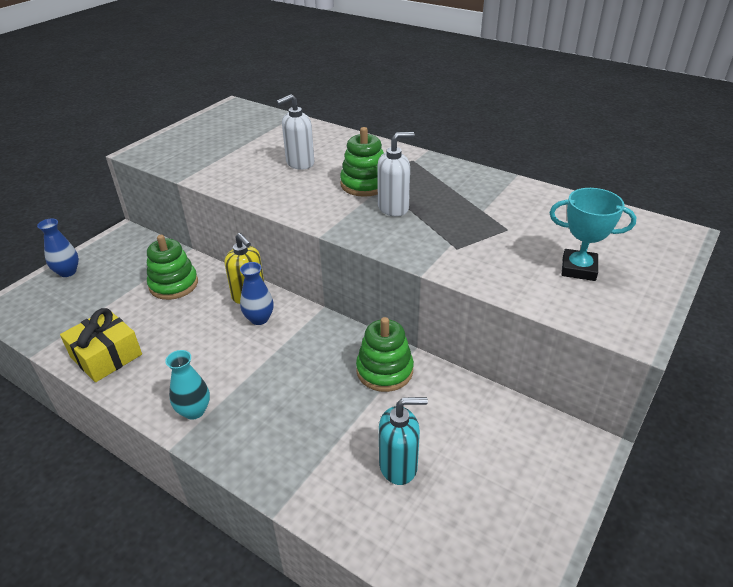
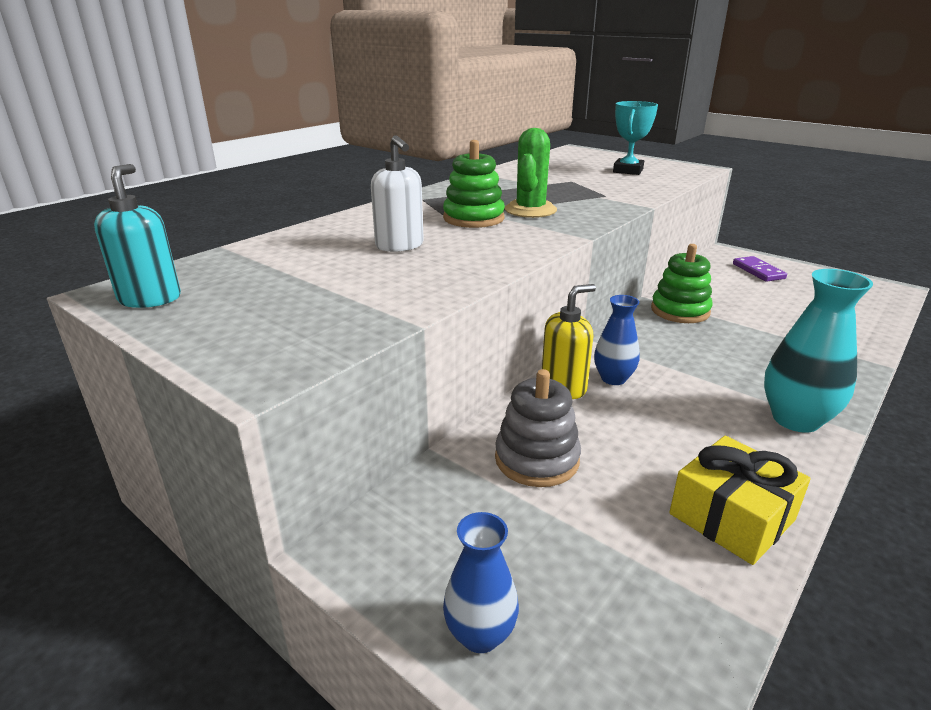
camera: 85 degrees left, 10 degrees down
green stacking toy [147,235,198,300] -> grey stacking toy [495,369,581,487]
turquoise vase [165,350,210,420] -> turquoise vase [764,269,873,433], size x1.60
white soap dispenser [377,132,414,216] -> green cactus [505,128,557,218]
turquoise soap dispenser [379,397,428,485] -> turquoise soap dispenser moved to [94,164,181,308]
none -> purple domino [733,256,787,282]

